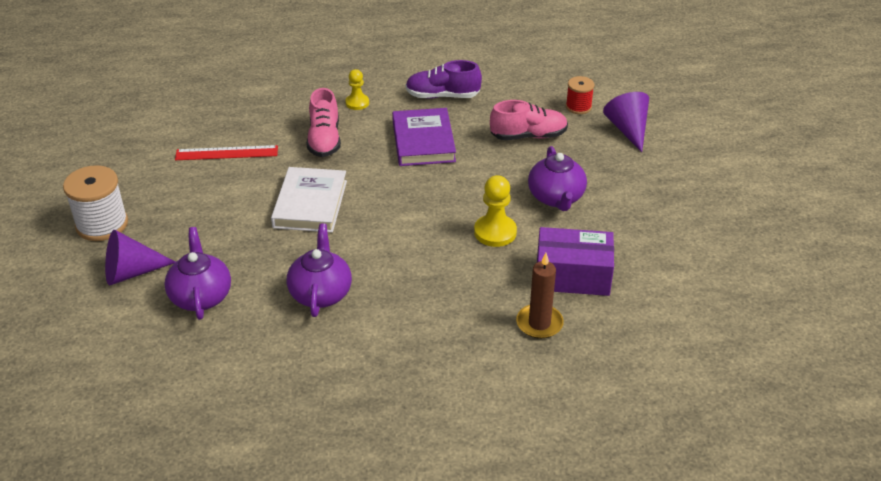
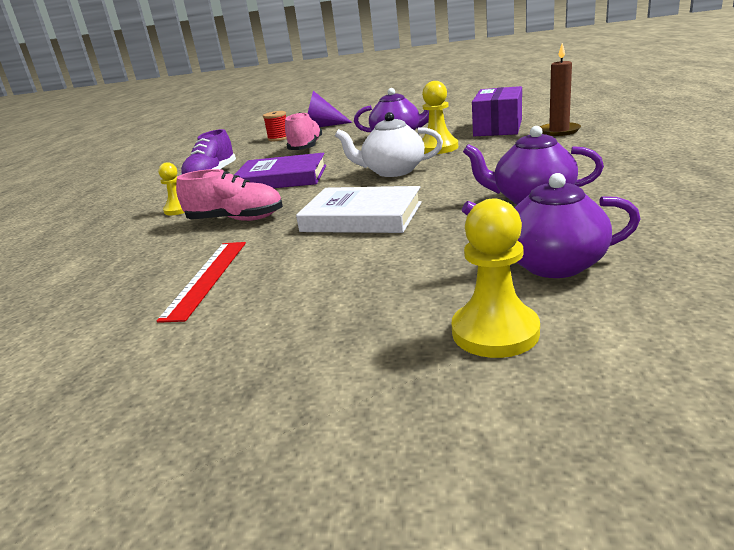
camera: 75 degrees left, 15 degrees down
white spool [63,165,128,241] -> none
purple cone [105,230,175,285] -> yellow pawn [451,199,540,358]
none -> white teapot [335,112,443,177]

